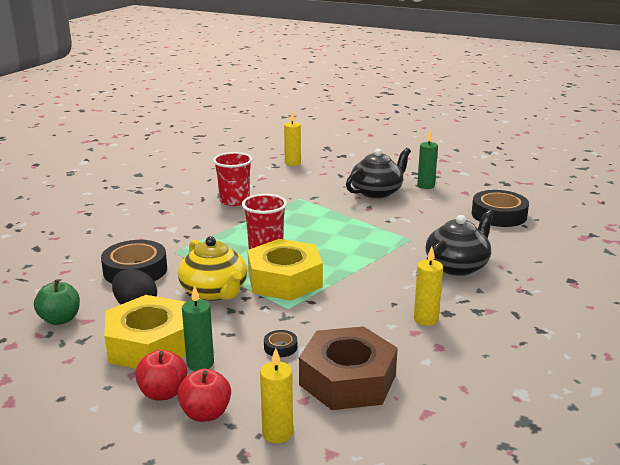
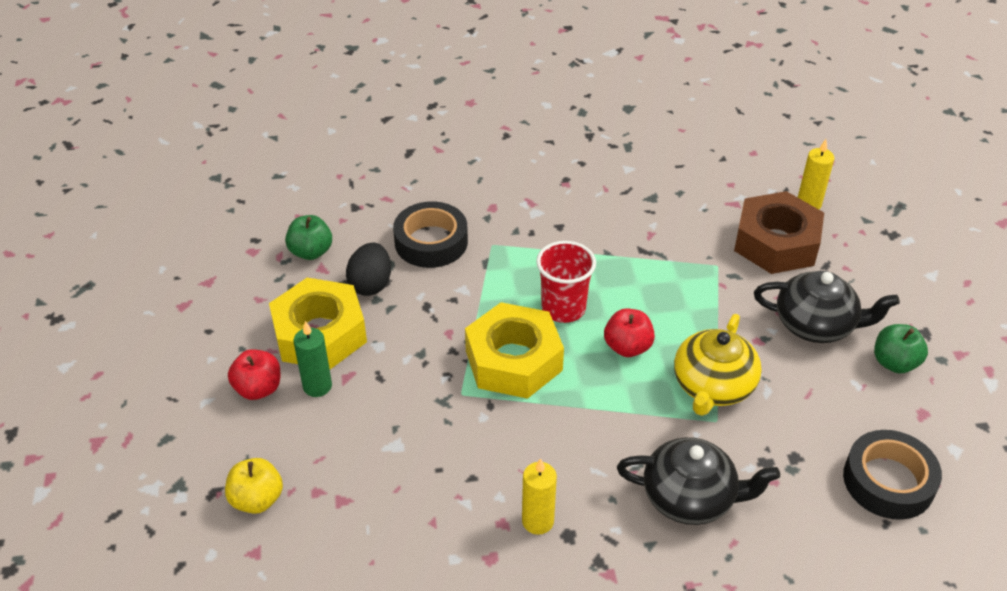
camera: 55 degrees right, 20 degrees up
red apple [177,369,231,422] -> red apple moved to [604,309,655,357]
yellow teapot [178,236,247,301] -> yellow teapot moved to [674,314,762,416]
red cup [213,152,253,206] -> none
yellow candle [260,348,293,443] -> yellow apple [225,458,283,514]
black tape [264,330,297,357] -> none
brown nut [299,326,398,410] -> brown nut moved to [734,191,824,274]
green candle [417,131,438,189] -> green apple [874,324,928,373]

